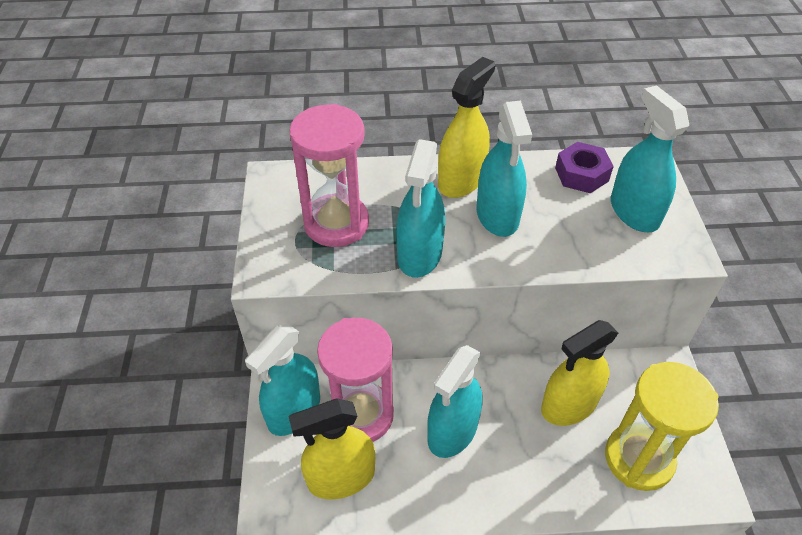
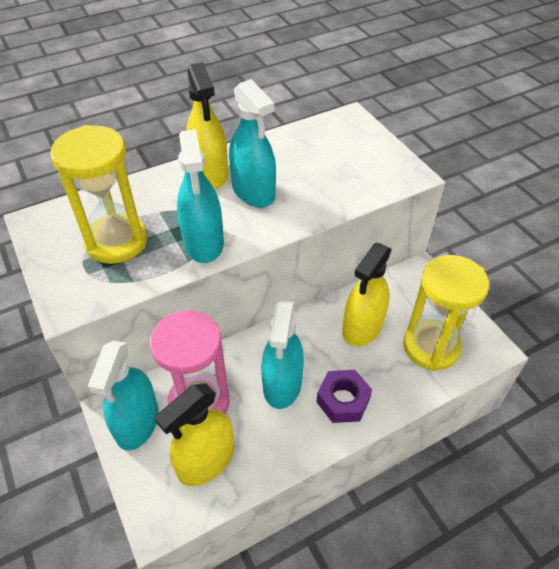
camera: 25 degrees left, 0 degrees up
pink hourglass [289,104,369,247] -> yellow hourglass [50,125,147,264]
yellow spray bottle [438,57,495,198] -> yellow spray bottle turned 150 degrees clockwise [186,62,229,189]
purple nut [555,142,614,193] -> purple nut moved to [317,370,372,423]
turquoise spray bottle [611,85,689,232] -> none

